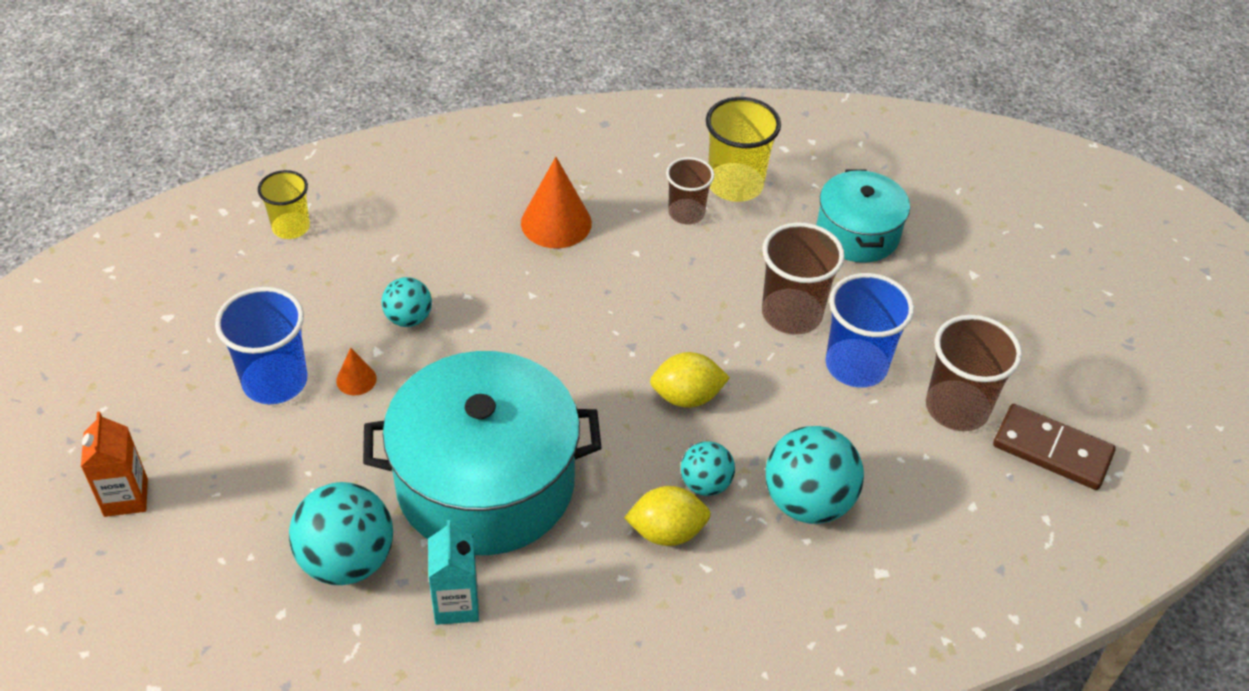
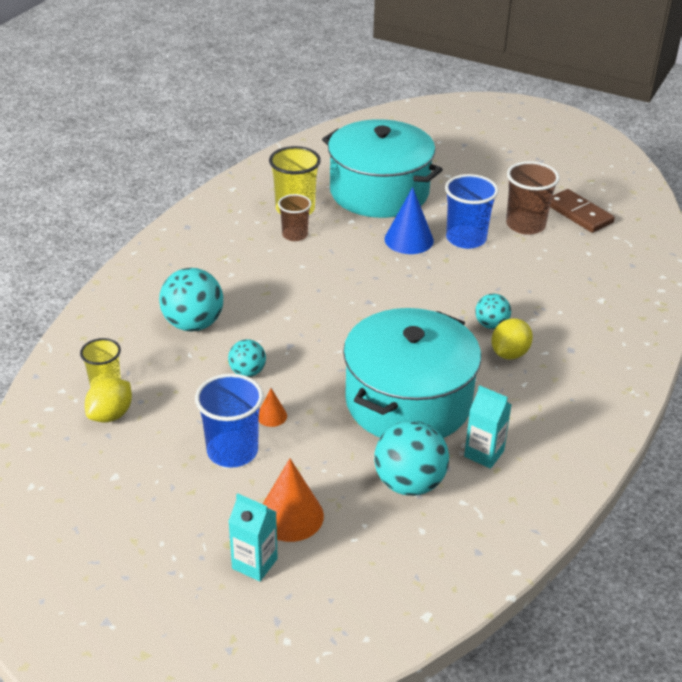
camera: 50 degrees left, 10 degrees down
orange carton [81,411,148,517] -> turquoise carton [228,493,278,581]
orange cone [521,157,592,248] -> orange cone moved to [263,458,324,542]
yellow lemon [650,352,730,408] -> yellow lemon moved to [85,378,132,422]
brown cup [762,222,845,335] -> blue cone [385,187,434,254]
turquoise ball [766,426,864,524] -> turquoise ball moved to [159,268,223,332]
turquoise pot [816,170,910,263] -> turquoise pot [322,119,443,218], size x1.80
brown domino [993,404,1116,490] -> brown domino turned 75 degrees clockwise [550,189,615,233]

